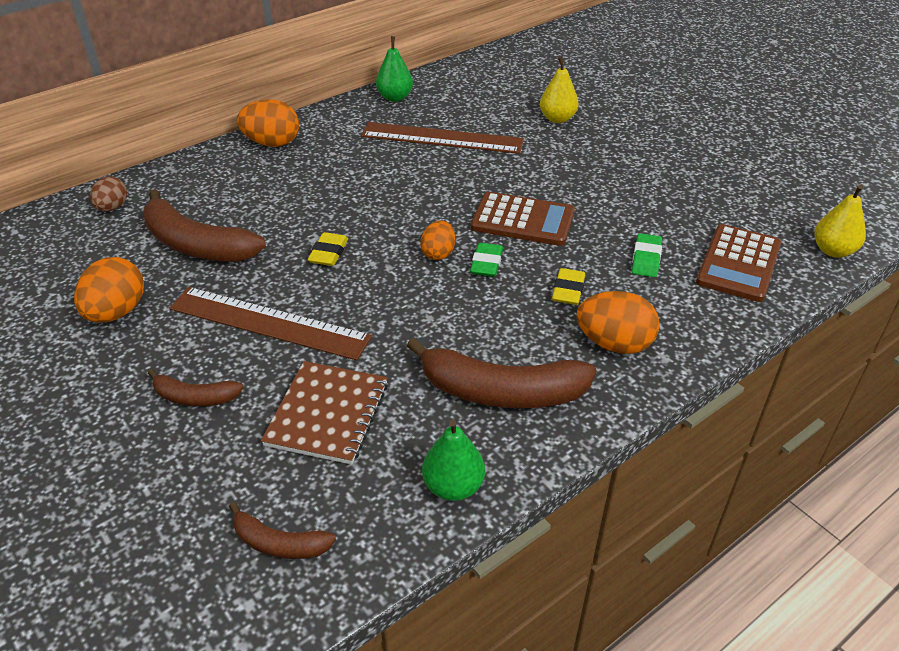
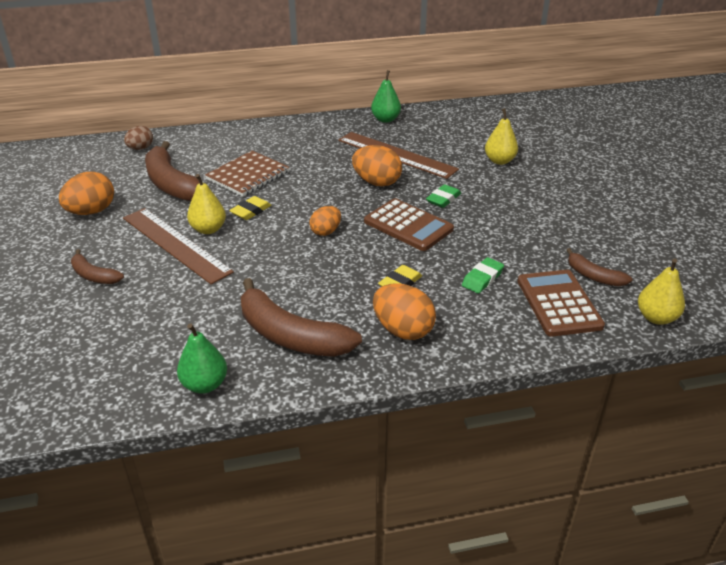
camera: 25 degrees right, 5 degrees down
brown banana [229,502,336,559] -> brown banana moved to [567,248,632,286]
orange egg [237,99,299,147] -> orange egg moved to [352,145,402,187]
brown notebook [261,361,388,465] -> brown notebook moved to [205,151,290,197]
green eraser [470,243,503,277] -> green eraser moved to [426,184,461,208]
brown calculator [696,224,781,302] -> brown calculator turned 120 degrees clockwise [518,270,605,337]
none -> yellow pear [187,174,226,234]

